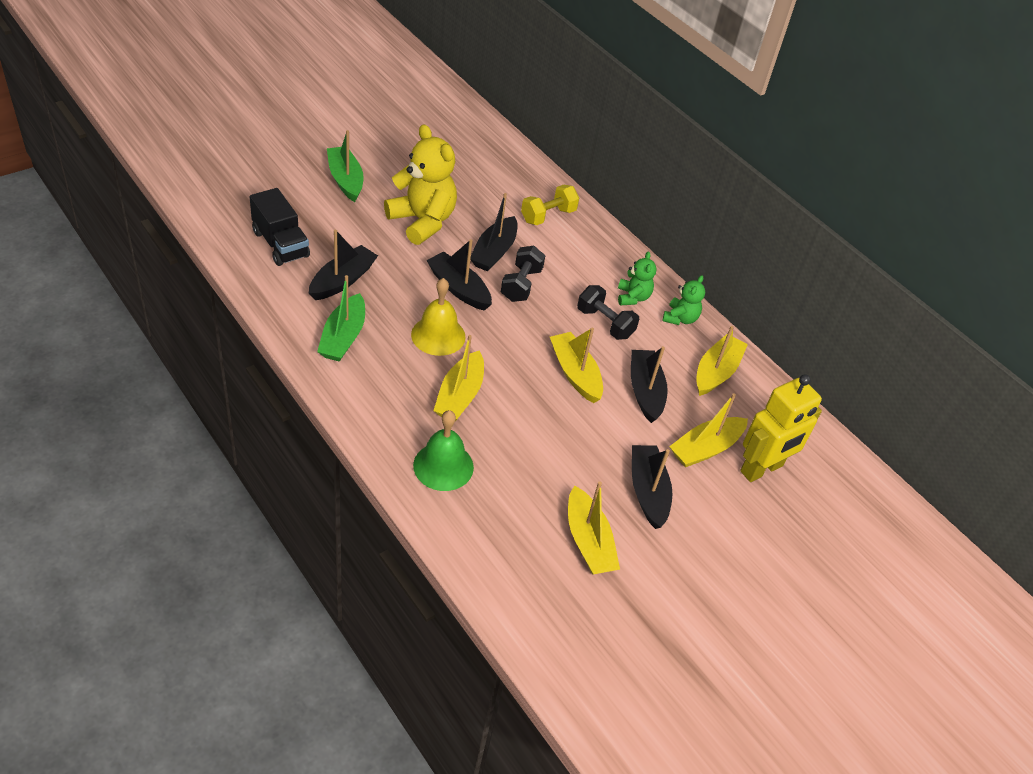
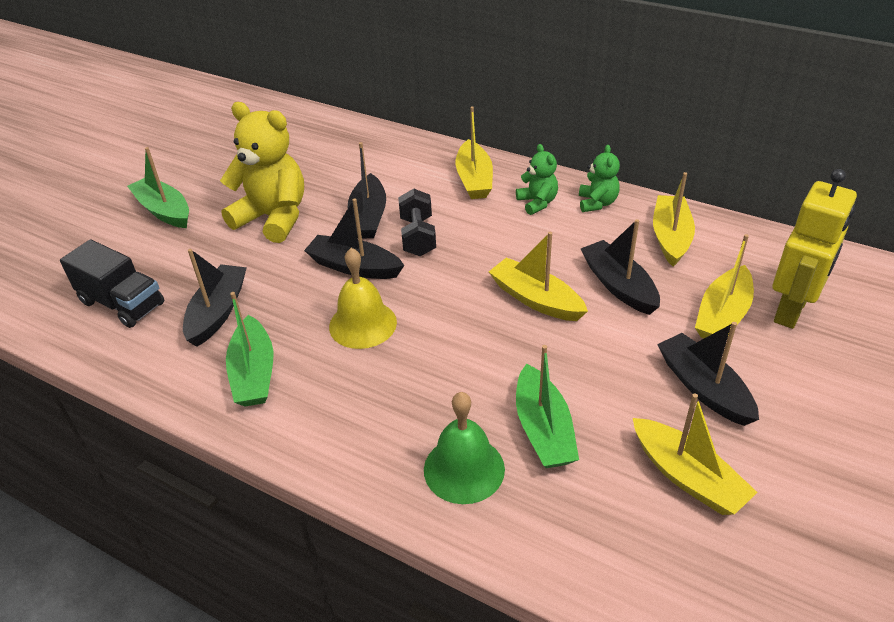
camera: 15 degrees left, 5 degrees down
yellow boat [433,335,484,421] -> yellow boat moved to [456,106,493,199]
yellow dumbbell [521,185,579,225] -> none
black dumbbell [577,285,639,340] -> none
none -> green boat [516,345,579,468]

